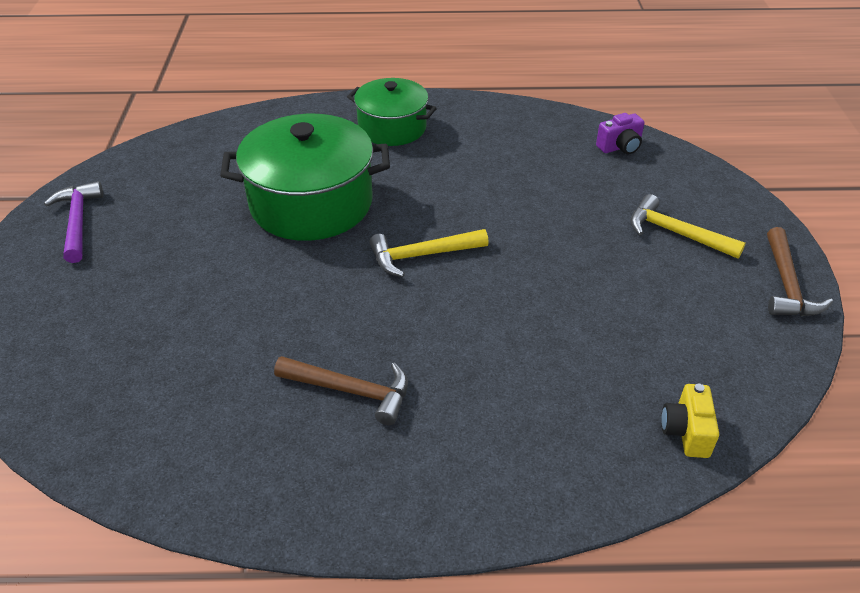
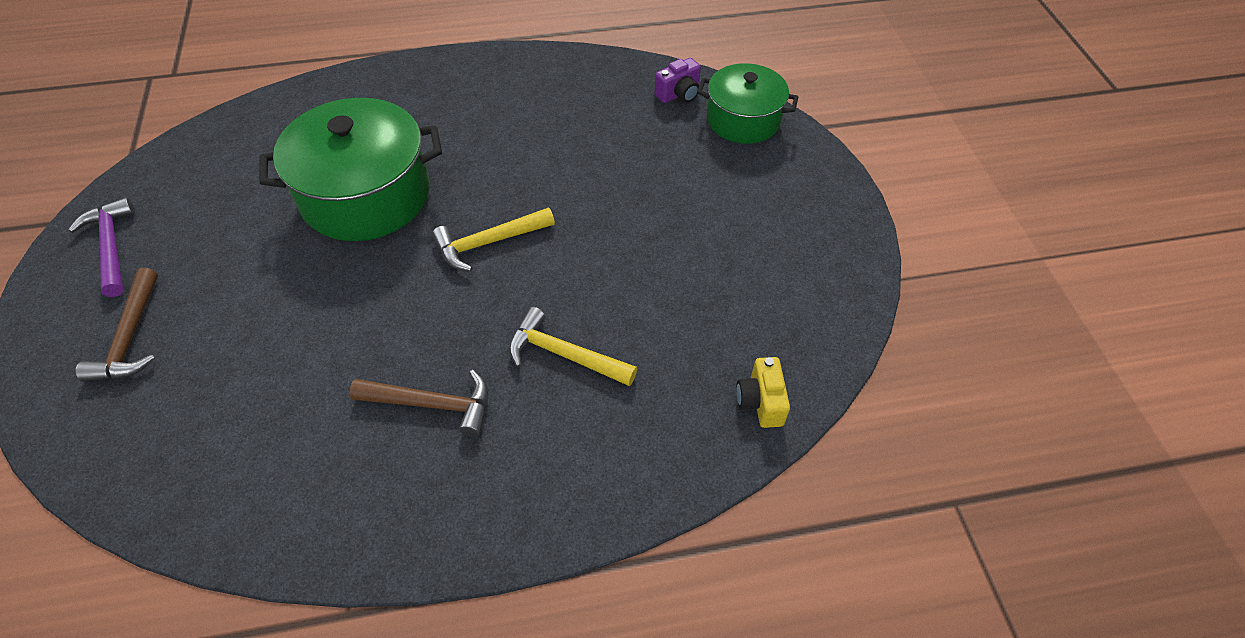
camera: 10 degrees left, 10 degrees up
green pot [347,78,437,146] -> green pot moved to [697,63,799,144]
yellow hammer [630,194,746,259] -> yellow hammer moved to [509,307,637,386]
brown hammer [767,227,833,316] -> brown hammer moved to [76,268,158,382]

